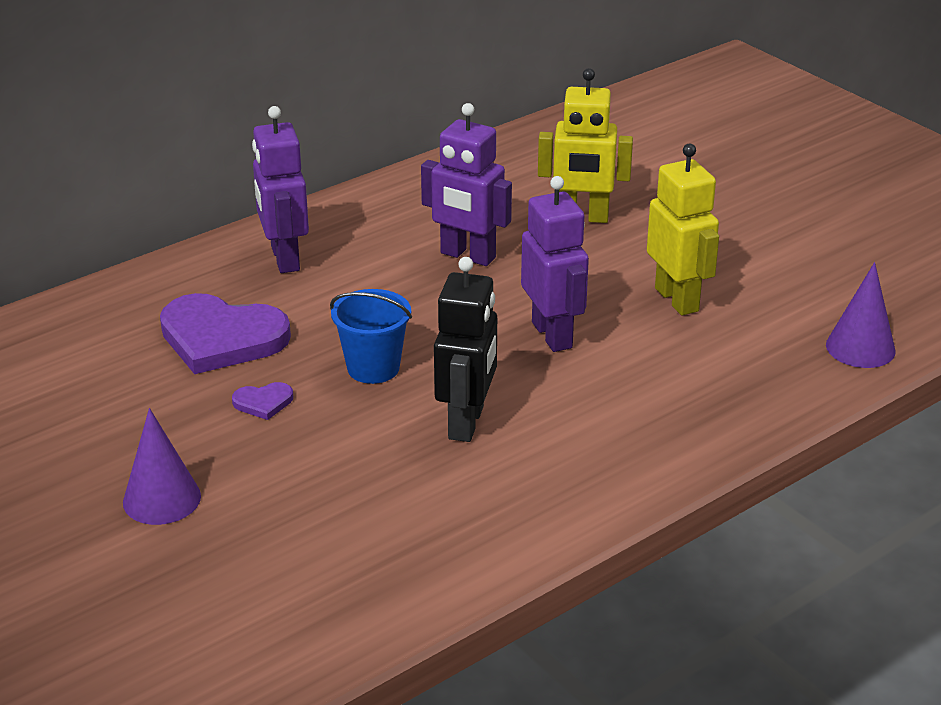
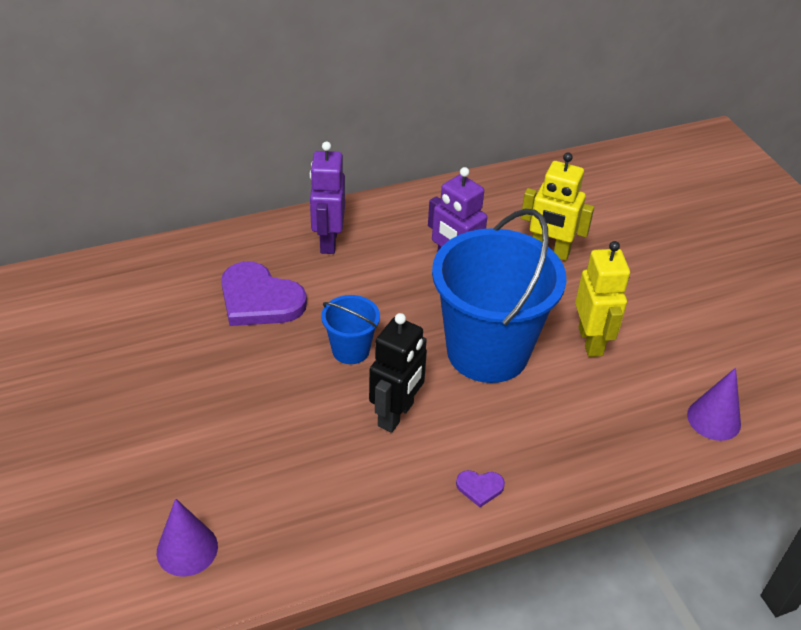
camera: 15 degrees right, 10 degrees up
purple cone [123,408,201,525] -> purple cone moved to [157,498,218,577]
purple heart [232,382,293,420] -> purple heart moved to [456,470,505,507]
purple robot [521,176,589,352] -> blue bucket [432,208,566,383]

